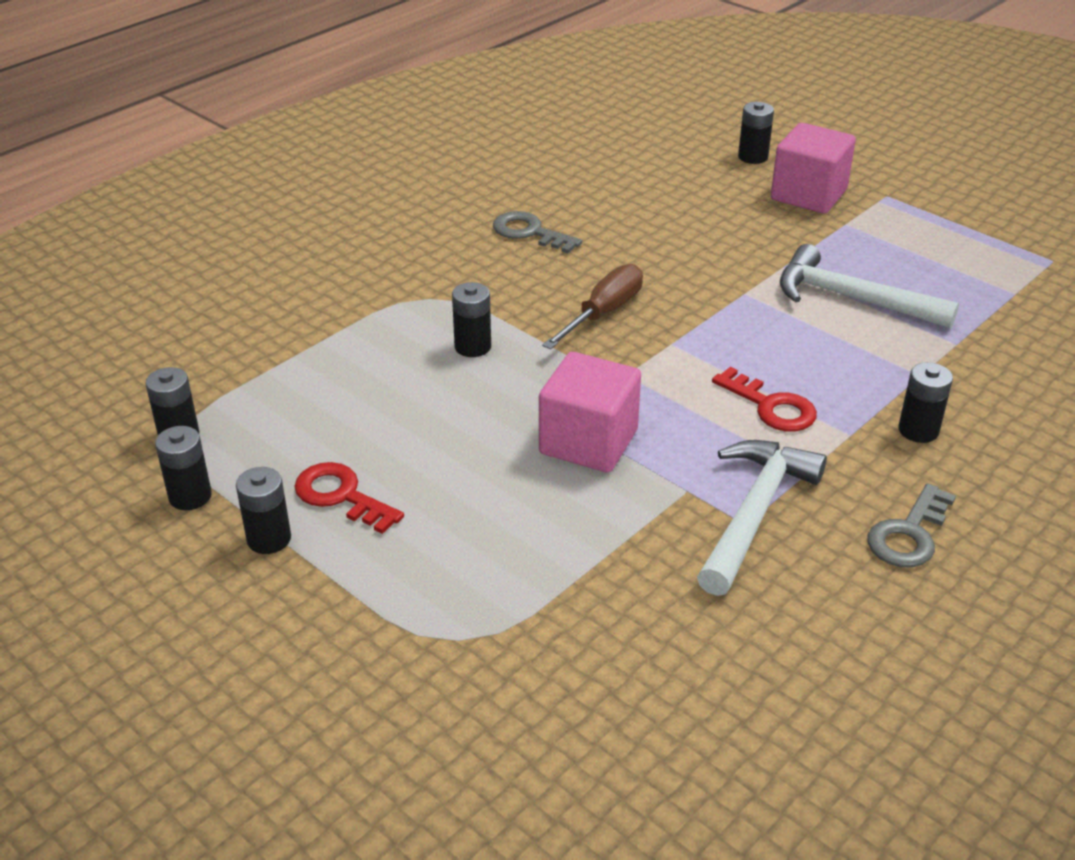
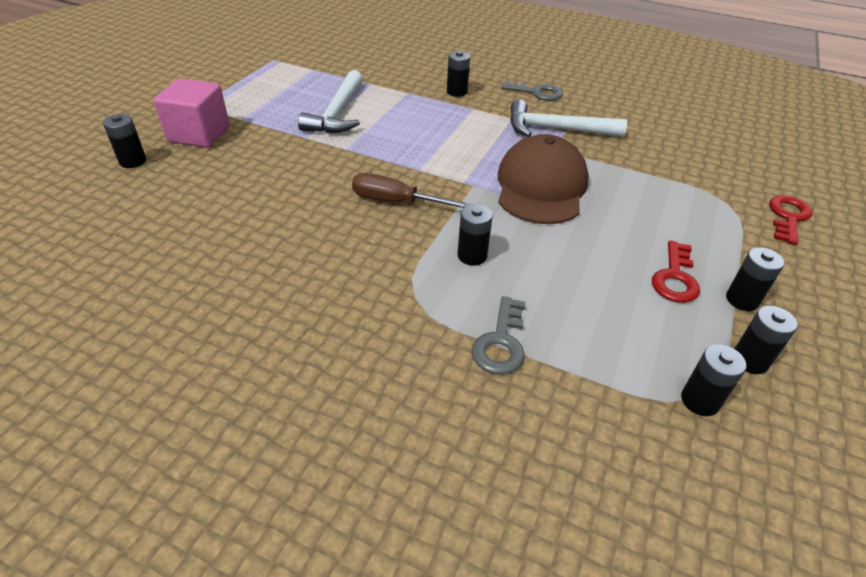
camera: 110 degrees left, 5 degrees up
grey key [493,211,582,254] -> grey key moved to [471,296,526,375]
pink cube [539,352,641,473] -> brown cap [498,134,589,224]
red key [712,367,817,432] -> red key moved to [769,195,812,245]

